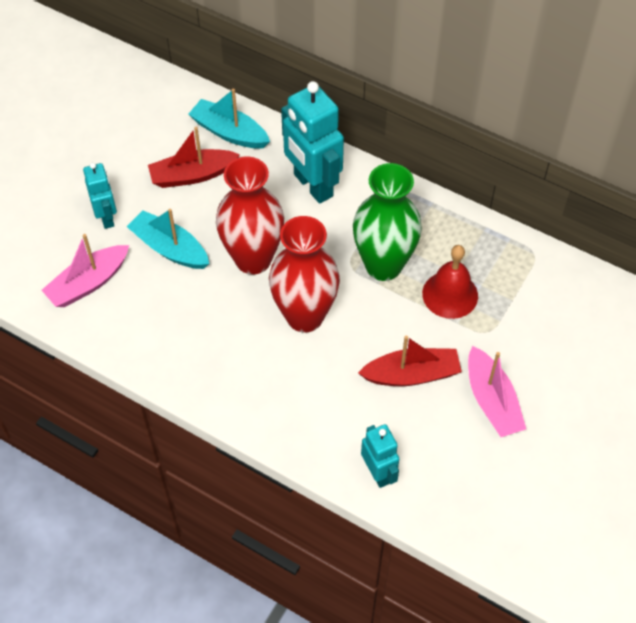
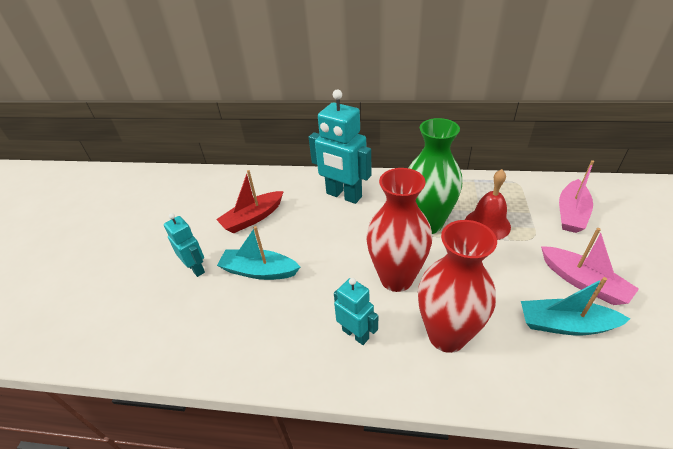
camera: 20 degrees left, 15 degrees down
pink boat [42,234,129,307] -> pink boat moved to [559,160,594,233]
turquoise boat [189,89,270,149] -> turquoise boat moved to [521,277,630,335]
red vase [216,157,284,274] -> red vase moved to [418,220,497,353]
red boat [358,336,462,386] -> none
turquoise robot [361,424,399,488] -> turquoise robot moved to [334,278,378,345]

